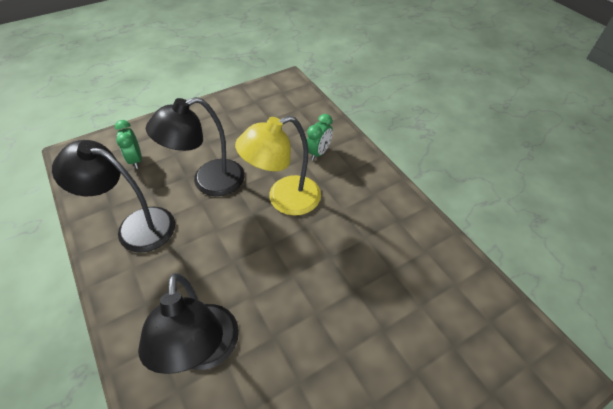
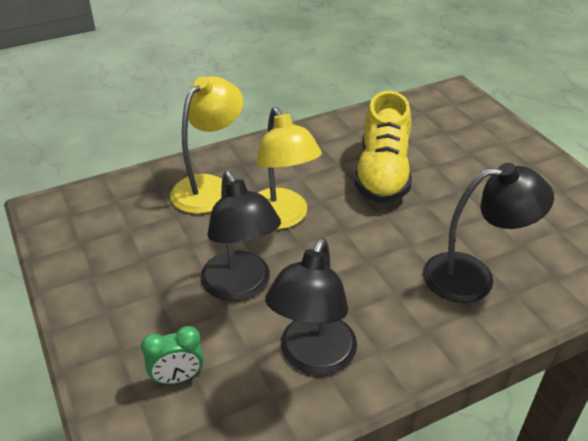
camera: 85 degrees left, 10 degrees down
green clock [307,114,333,161] -> yellow lamp [170,76,243,214]
none -> yellow shoe [354,91,412,203]

